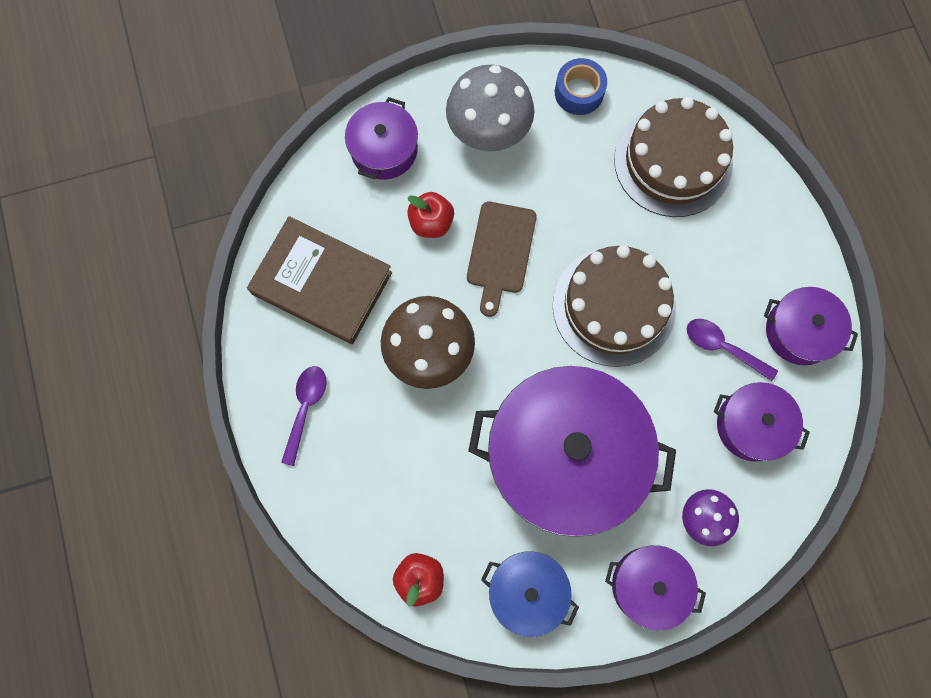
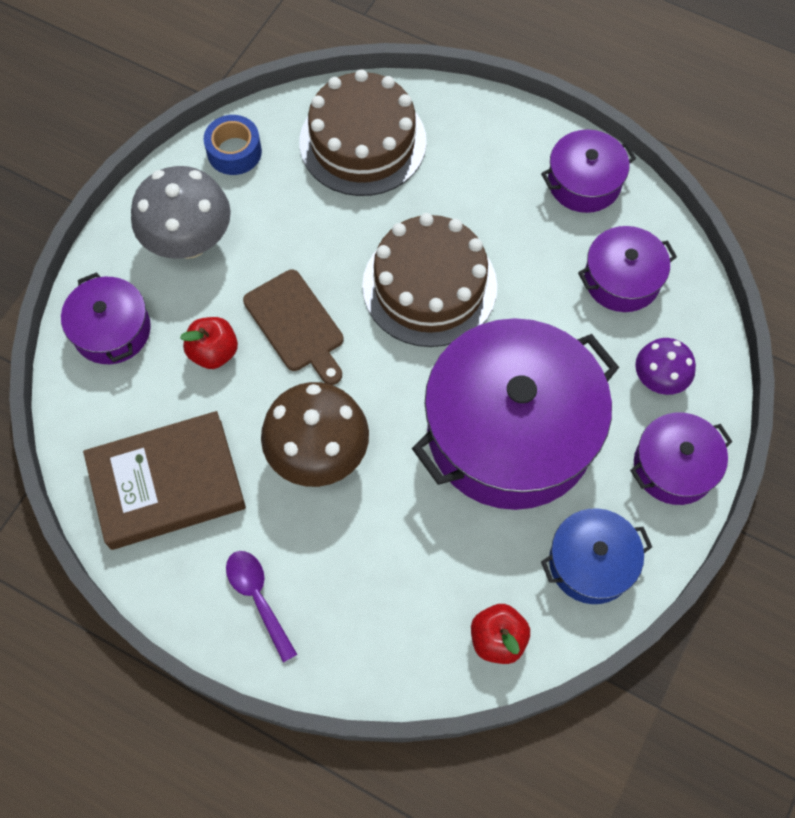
camera: 45 degrees left, 10 degrees down
purple spoon [687,319,778,381] -> none

